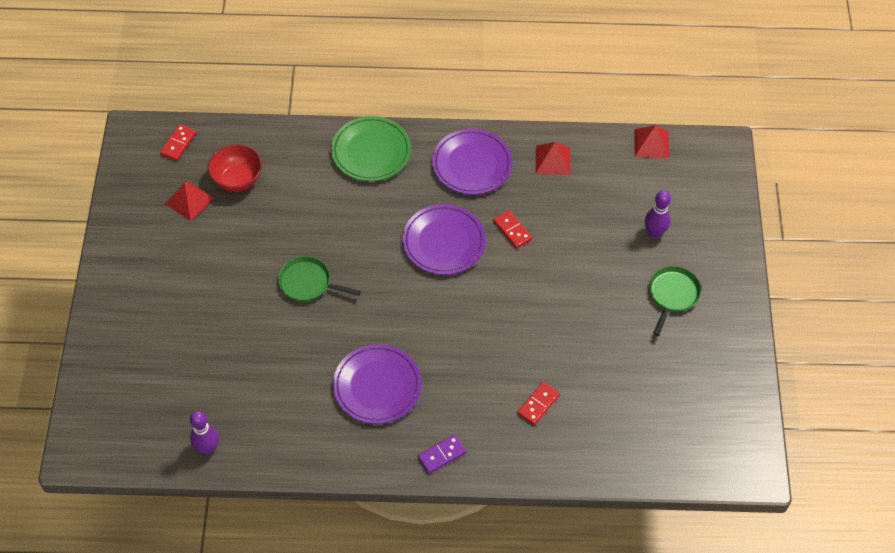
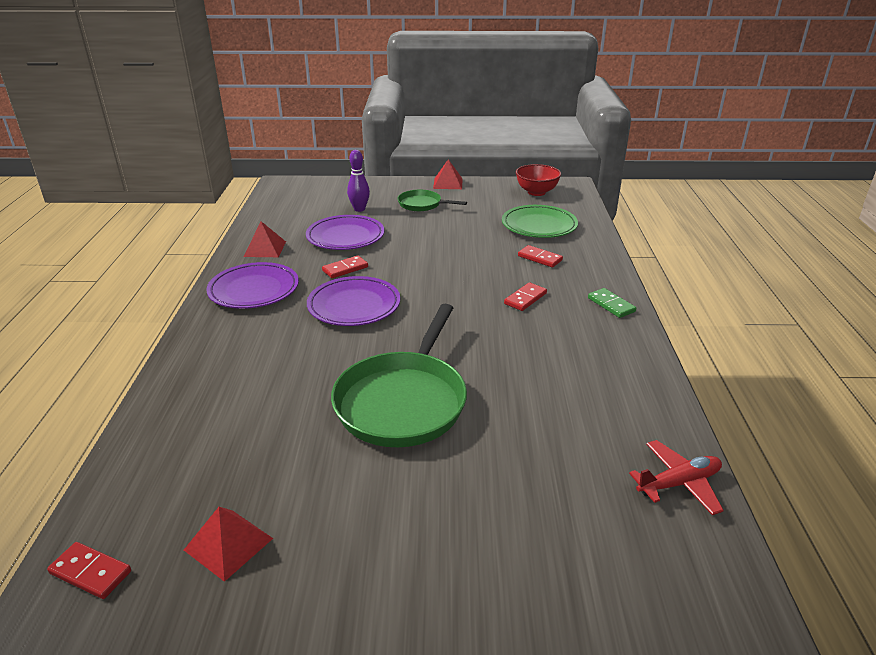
camera: 90 degrees left, 25 degrees down
purple bowling pin [190,411,219,454] -> red plane [629,440,724,515]
red bowl [208,144,262,192] -> red bowl moved to [516,164,561,196]
green pan [278,256,361,302] -> green pan [331,304,467,447], size x1.90
green plate [331,116,411,181] -> green plate moved to [502,205,578,238]
purple plate [333,344,422,424] -> purple plate moved to [306,215,384,250]
purple domino [418,434,466,474] -> green domino [588,288,636,318]
red pyramid [635,125,669,159] -> red pyramid moved to [433,159,463,189]
none -> red domino [504,282,547,311]

